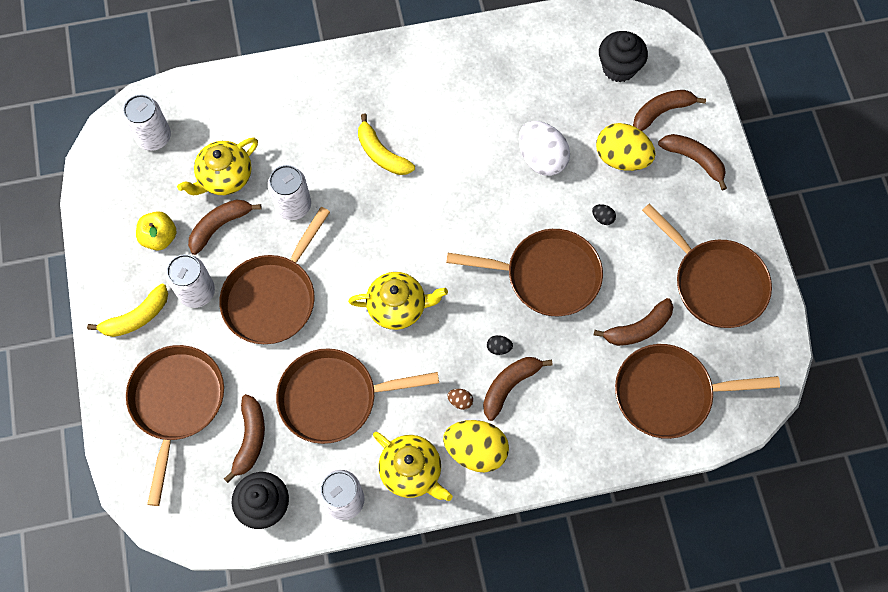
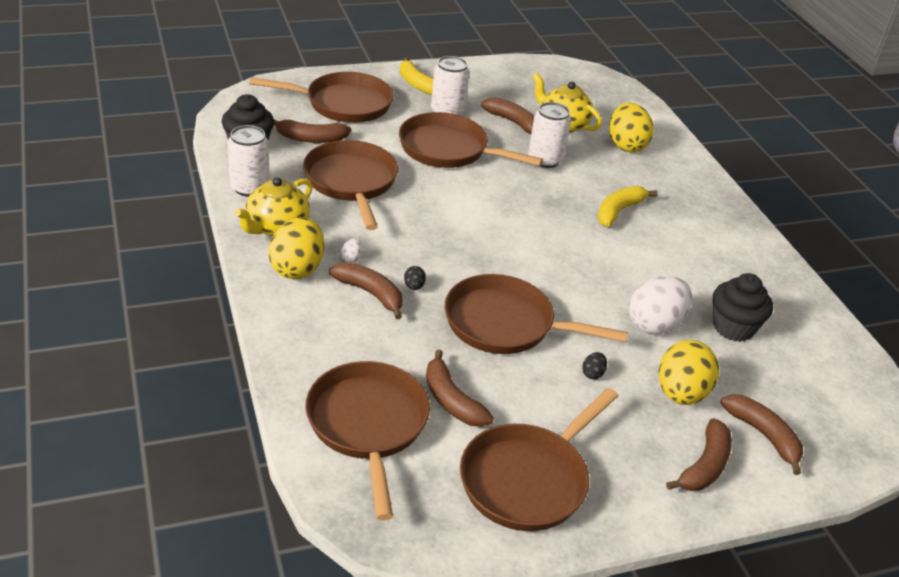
camera: 80 degrees right, 30 degrees down
white can [123,95,171,151] -> none
yellow apple [136,211,177,250] -> none
yellow teapot [348,272,448,330] -> none
brown pan [446,229,603,316] -> brown pan turned 105 degrees clockwise [445,274,628,354]
brown egg [447,389,473,410] -> white egg [341,239,363,263]
black cupcake [599,31,648,82] -> black cupcake moved to [713,273,773,342]
none -> yellow egg [609,103,654,152]

